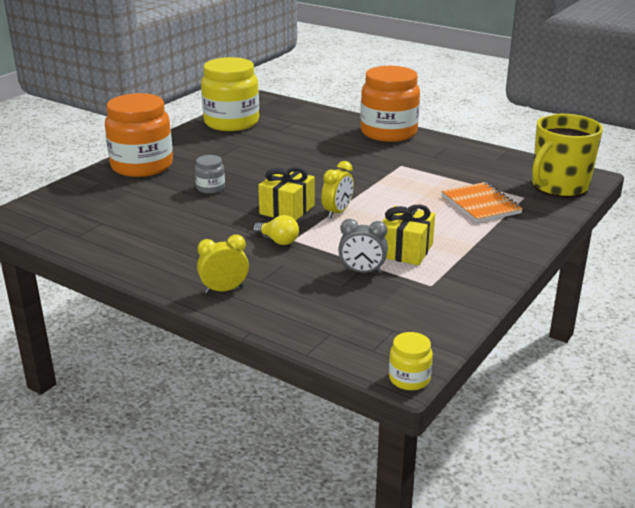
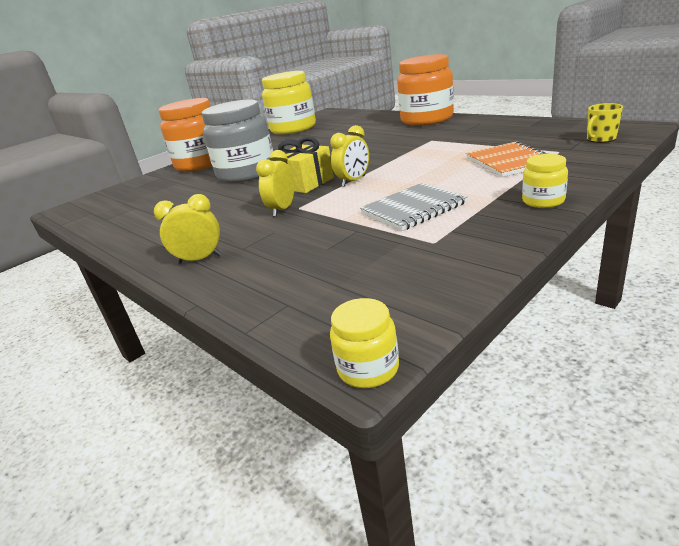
camera: 15 degrees right, 0 degrees up
grey jar [195,155,225,194] -> grey jar [202,99,273,183], size x2.27
yellow light bulb [253,215,299,245] -> yellow clock [256,150,294,217]
grey clock [338,219,388,274] -> none
yellow gift [382,205,435,265] -> grey notebook [360,182,468,231]
yellow mug [532,114,603,198] -> yellow mug [587,103,623,143], size x0.44
none -> yellow jar [522,154,568,208]

